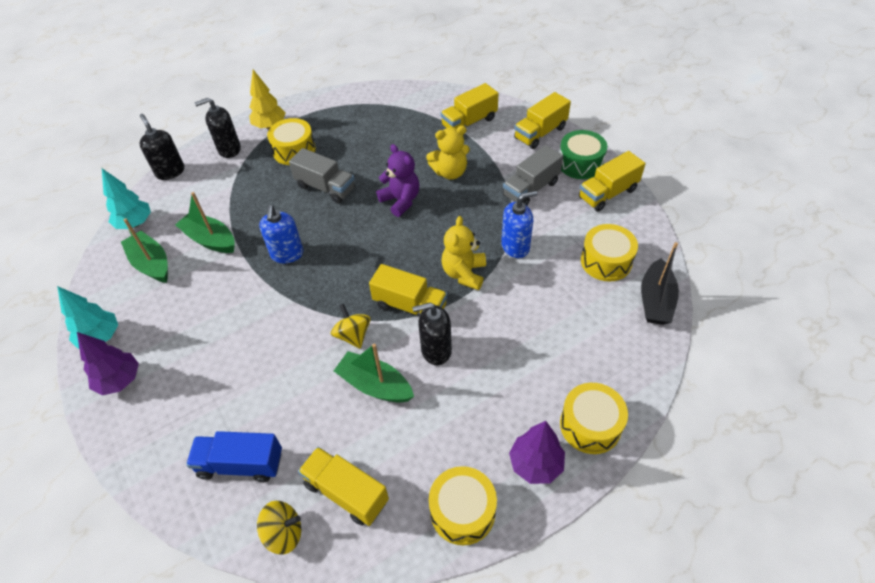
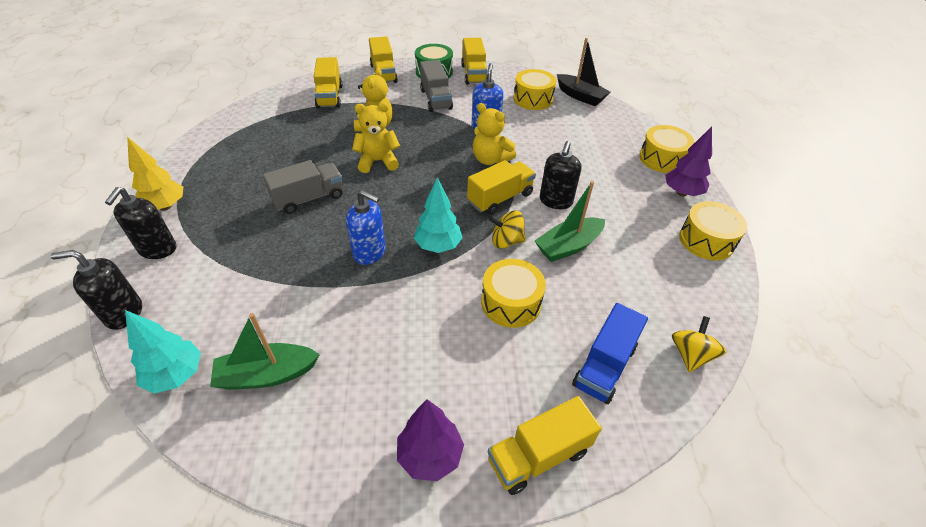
camera: 65 degrees left, 5 degrees down
turquoise tree [57,286,118,349] -> turquoise tree moved to [414,177,463,253]
green boat [175,192,235,253] -> none
yellow drum [267,118,316,165] -> yellow drum moved to [481,259,546,328]
yellow truck [298,447,389,526] -> yellow truck moved to [488,396,602,495]
purple teddy bear [376,144,420,217] -> yellow teddy bear [352,102,400,173]

